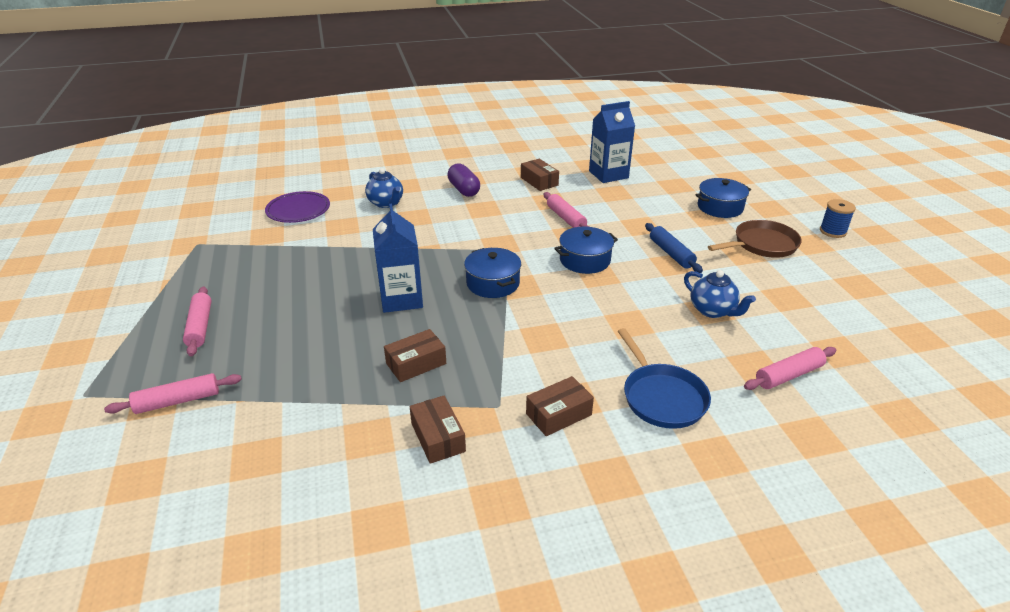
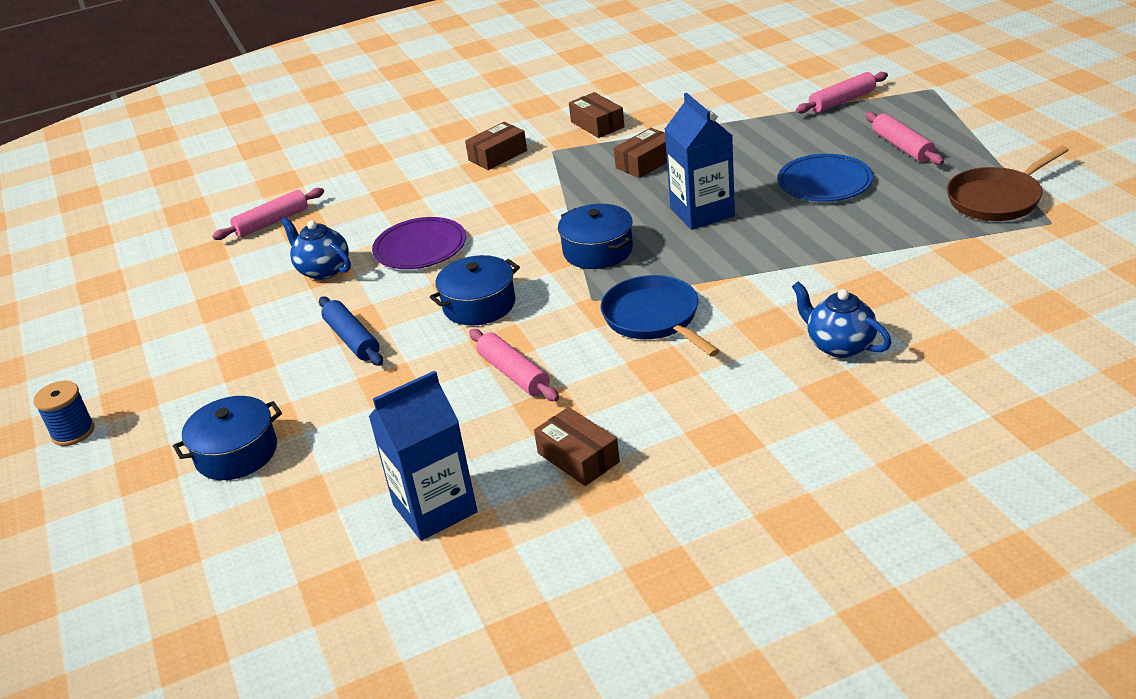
camera: 175 degrees right, 0 degrees up
purple plate [265,191,330,223] -> purple plate moved to [372,217,466,269]
purple capsule [447,163,480,197] -> none
blue pan [618,328,711,429] -> blue pan moved to [601,275,720,357]
brown pan [708,220,802,258] -> brown pan moved to [947,146,1069,221]
none -> blue plate [778,154,873,202]

